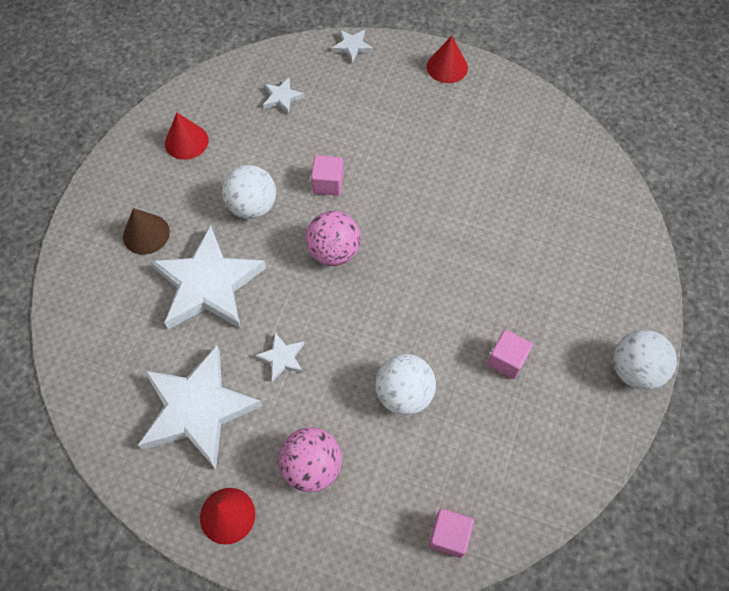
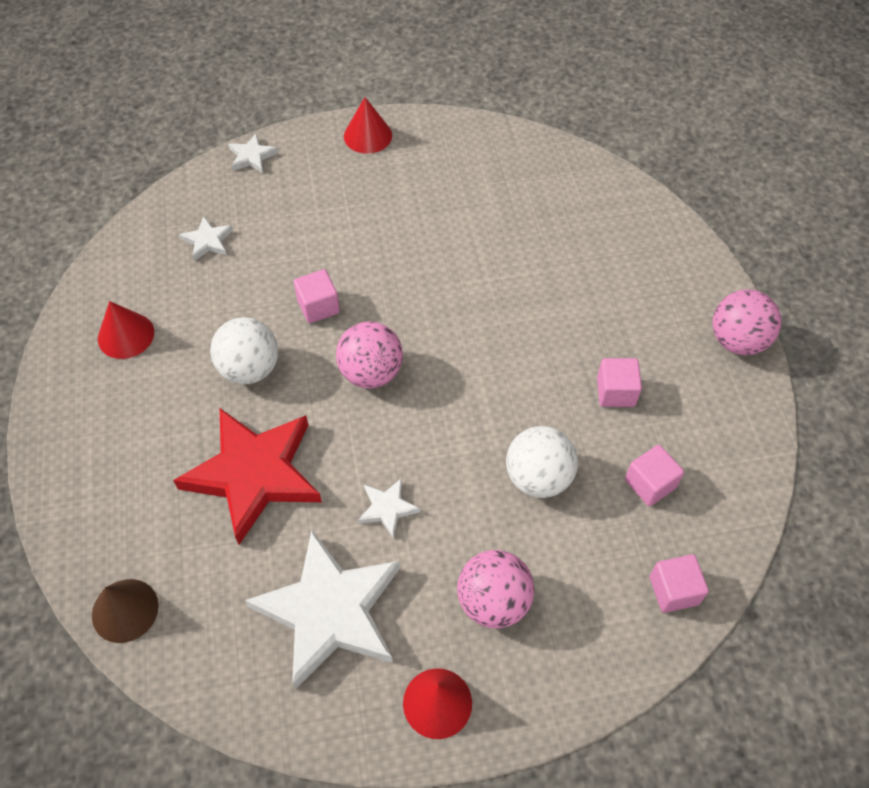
camera: 30 degrees left, 5 degrees down
brown cone [123,208,170,255] -> brown cone moved to [92,579,159,643]
white star [150,225,266,329] -> red star [173,408,322,545]
white ball [613,330,677,390] -> pink ball [713,289,781,355]
none -> pink cube [625,445,684,506]

